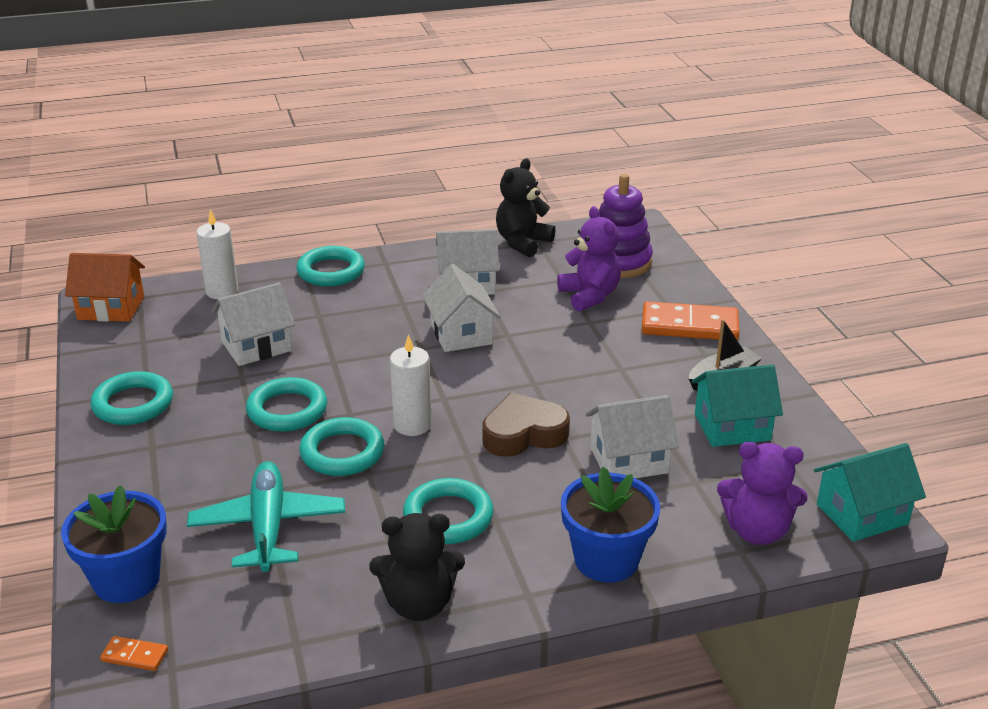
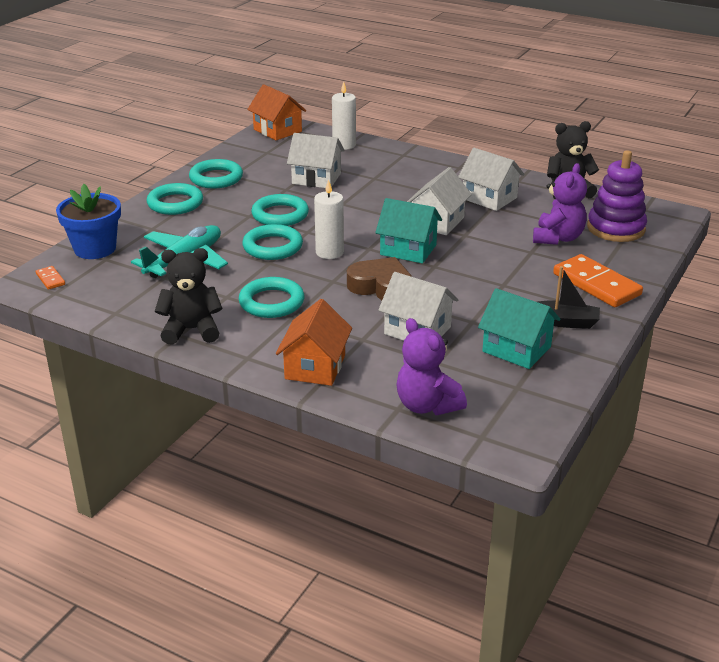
camera: 45 degrees right, 0 degrees up
turquoise ring [296,246,365,286] -> turquoise ring moved to [146,183,203,215]
black teddy bear [369,513,465,621] -> black teddy bear turned 135 degrees clockwise [155,248,223,345]
blue flower pot [561,467,660,583] -> orange house [276,299,352,386]
turquoise house [814,443,926,542] -> turquoise house moved to [375,198,442,263]

